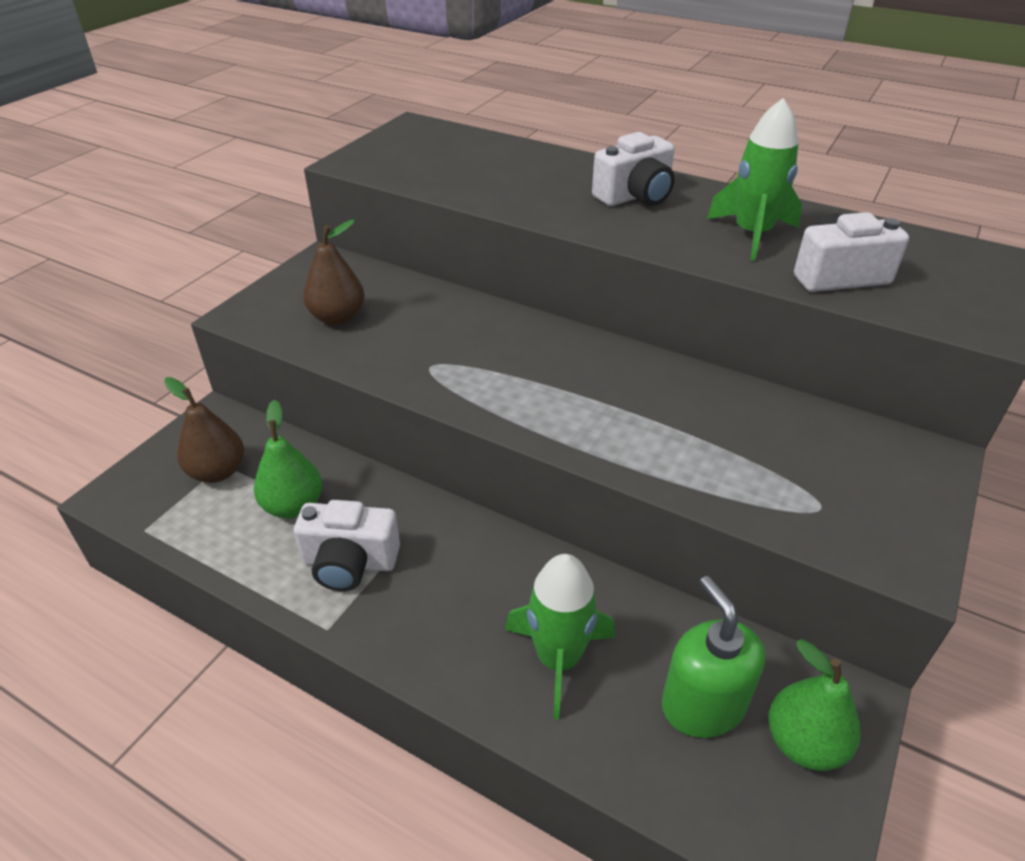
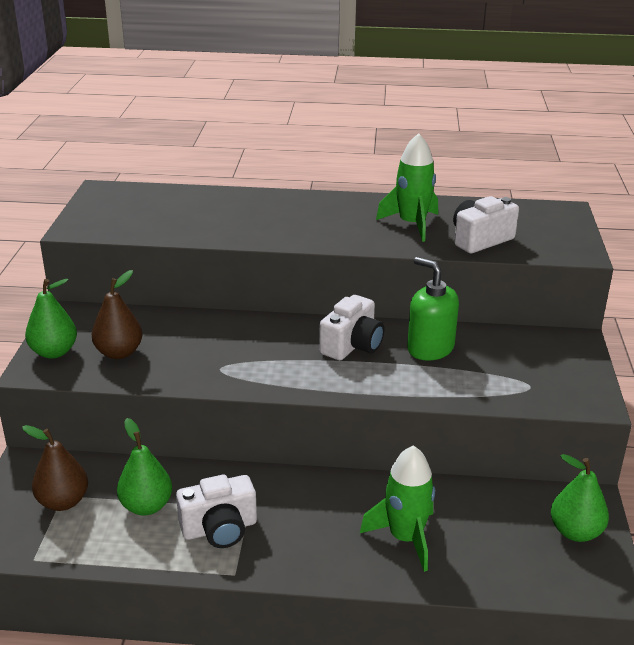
camera: 25 degrees left, 10 degrees down
white camera [592,132,675,206] -> white camera moved to [319,295,385,360]
green soap dispenser [662,576,765,738] -> green soap dispenser moved to [407,257,459,361]
none -> green pear [25,279,77,359]

